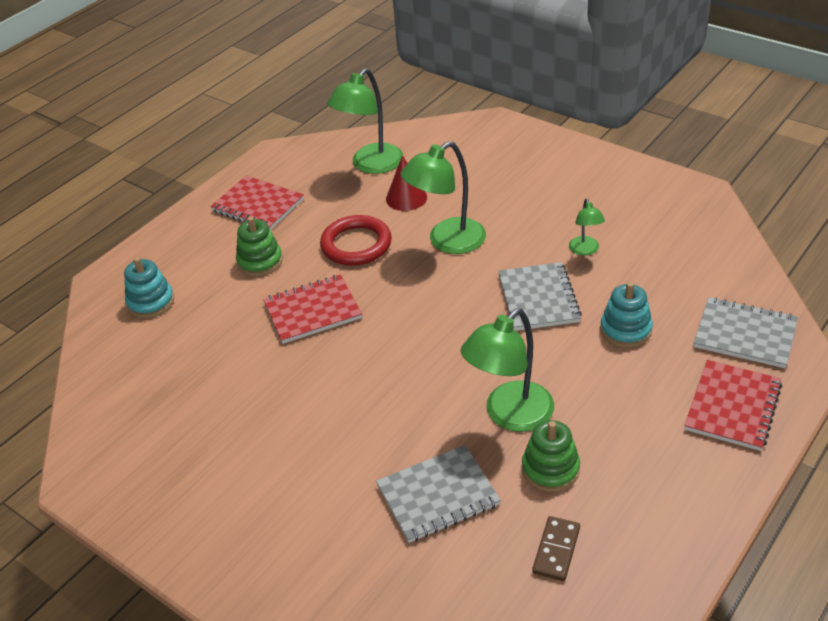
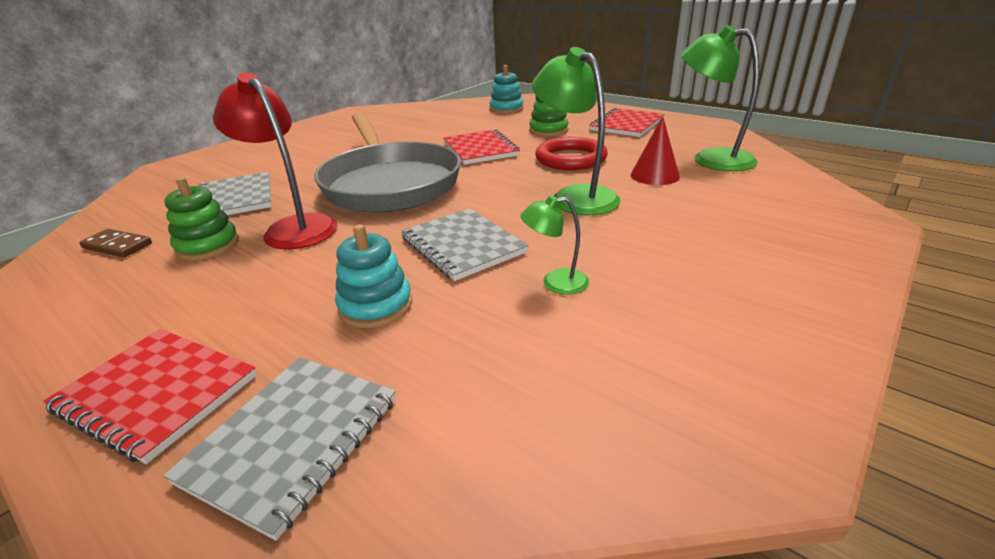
camera: 90 degrees right, 10 degrees down
green lamp [461,308,554,432] -> red lamp [213,72,338,250]
grey notebook [498,262,582,331] -> grey notebook turned 60 degrees clockwise [401,208,528,281]
none -> grey pan [314,112,461,213]

